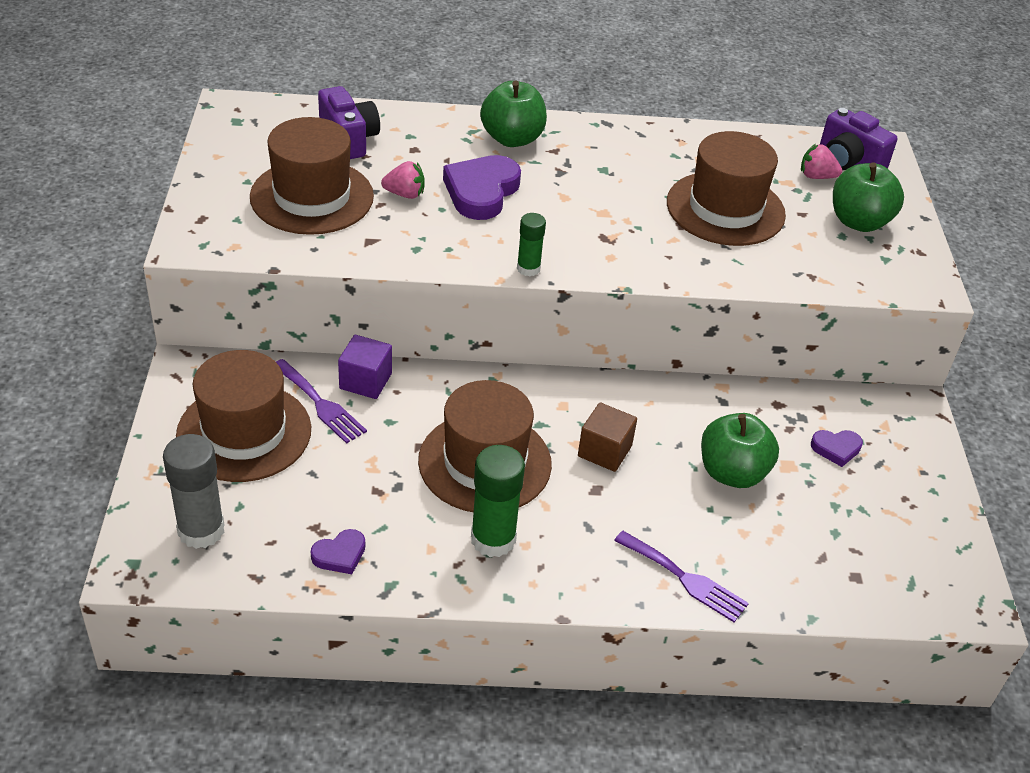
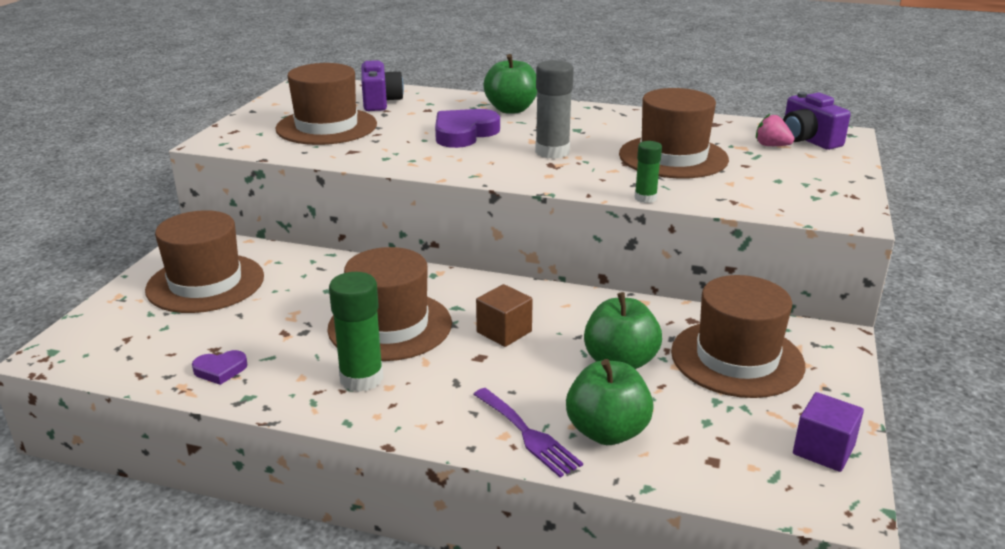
camera: 20 degrees right, 15 degrees down
grey glue stick [163,434,225,549] -> grey glue stick moved to [535,60,574,159]
purple fork [276,359,367,444] -> none
purple cube [338,335,392,399] -> purple cube moved to [793,392,864,472]
pink strawberry [381,161,425,199] -> none
green glue stick [517,213,546,277] -> green glue stick moved to [634,141,662,203]
purple heart [811,430,863,467] -> brown hat [671,275,805,398]
green apple [833,162,904,232] -> green apple moved to [566,359,654,445]

